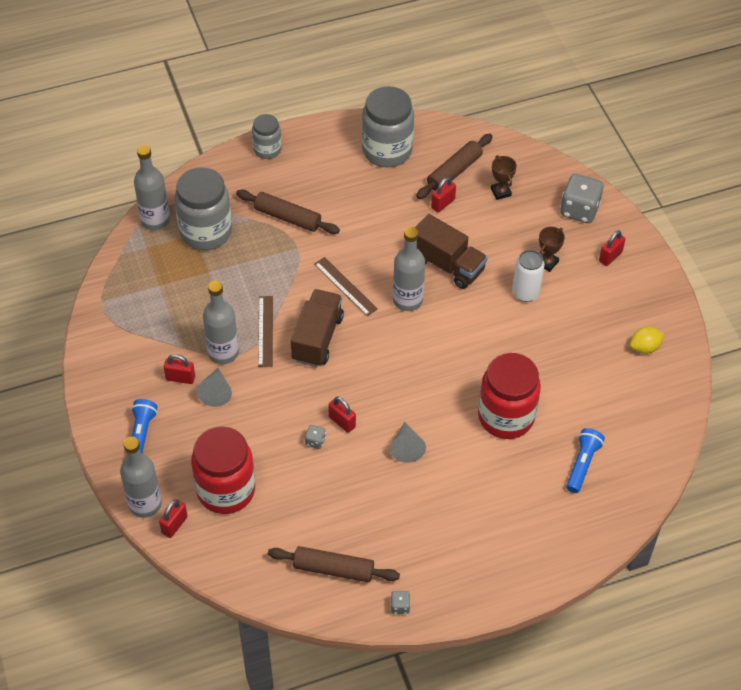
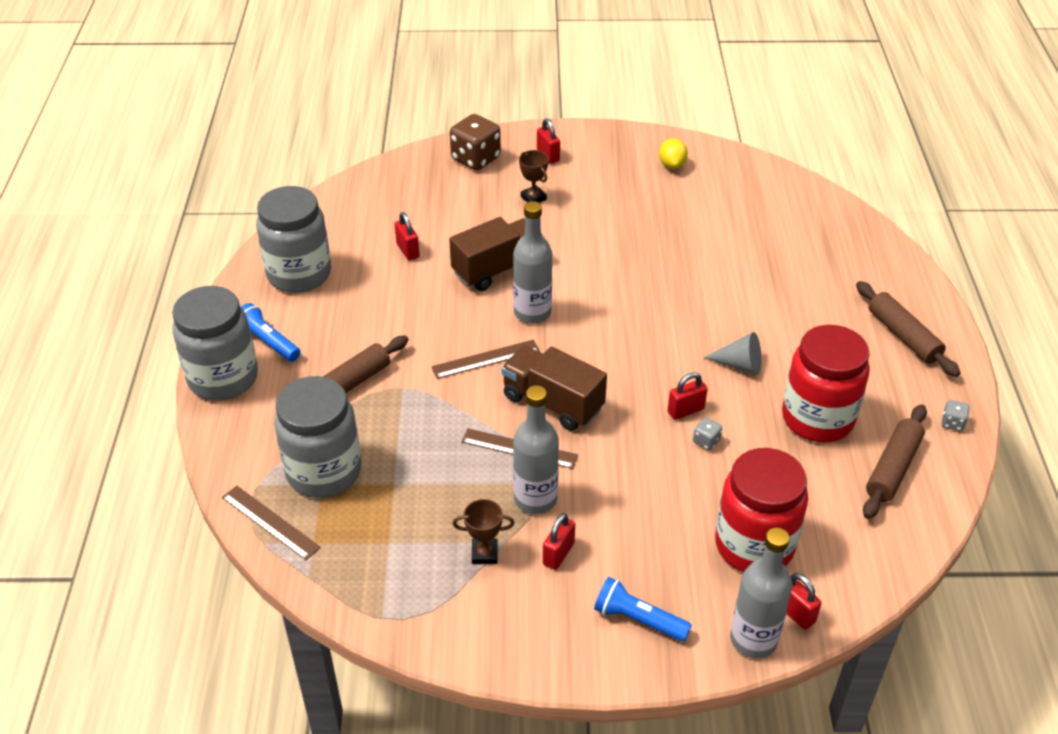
camera: 70 degrees left, 10 degrees down
grey bottle [134,145,170,230] -> brown ruler [222,486,321,560]
grey cone [197,368,232,407] -> none
grey jar [252,114,282,159] -> grey jar [172,286,258,400], size x1.78
brown rolling pin [416,134,493,199] -> brown rolling pin moved to [856,281,960,377]
red jar [478,353,541,439] -> red jar moved to [782,325,870,442]
brown trophy [491,155,517,200] -> brown trophy moved to [453,499,514,564]
white can [512,250,545,302] -> none
grey dice [560,174,603,223] -> brown dice [450,114,501,170]
blue flashlight [566,428,605,493] -> blue flashlight moved to [241,303,300,362]

